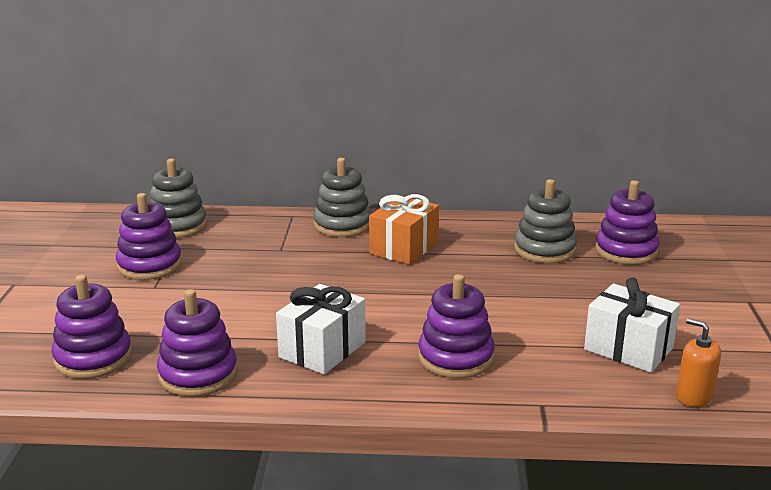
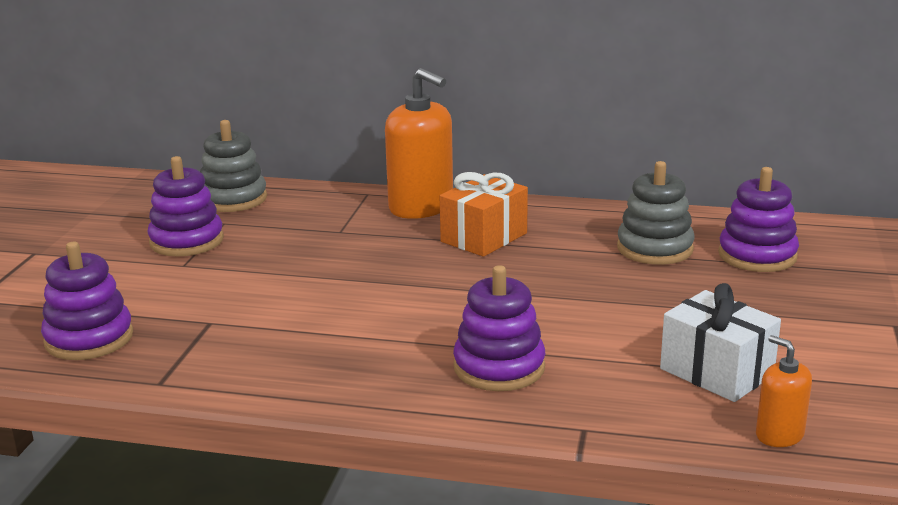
camera: 10 degrees right, 0 degrees up
purple stacking toy [157,289,237,397] -> none
white gift [276,284,366,374] -> none
grey stacking toy [313,158,372,237] -> orange soap dispenser [385,68,453,219]

